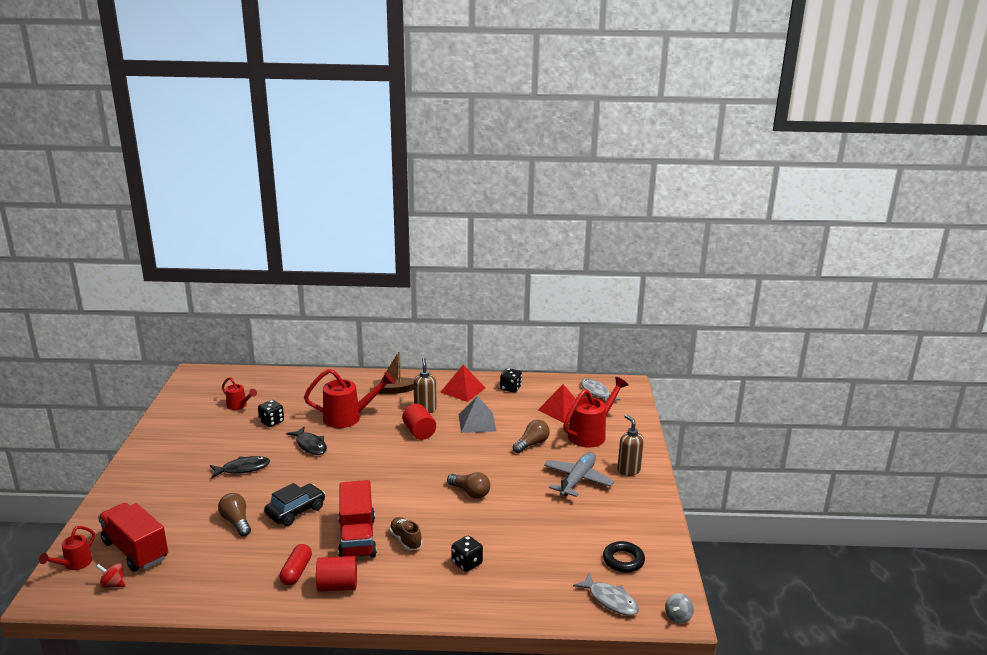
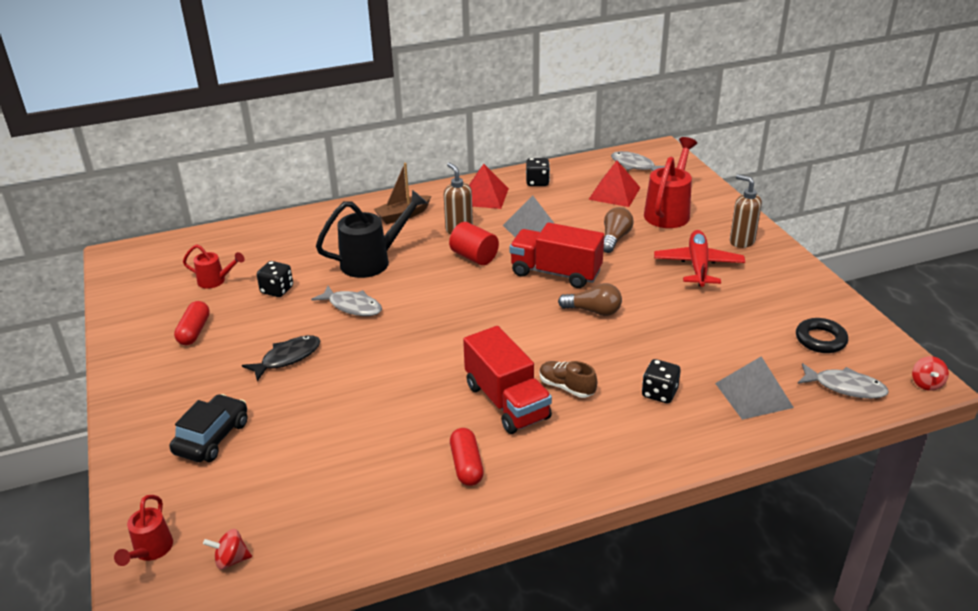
camera: 20 degrees left, 10 degrees up
red truck [98,503,168,572] -> red truck moved to [510,223,604,288]
brown light bulb [218,493,251,537] -> none
black car [264,483,325,526] -> black car moved to [169,394,248,462]
black fish [286,427,327,455] -> grey fish [311,286,382,316]
red watering can [304,369,395,428] -> black watering can [316,190,427,278]
red cylinder [316,556,357,592] -> none
grey plane [544,452,614,497] -> red plane [654,230,745,287]
grey spinning top [665,593,694,624] -> red spinning top [912,356,949,391]
none -> red capsule [174,301,210,345]
none -> grey pyramid [715,356,794,420]

